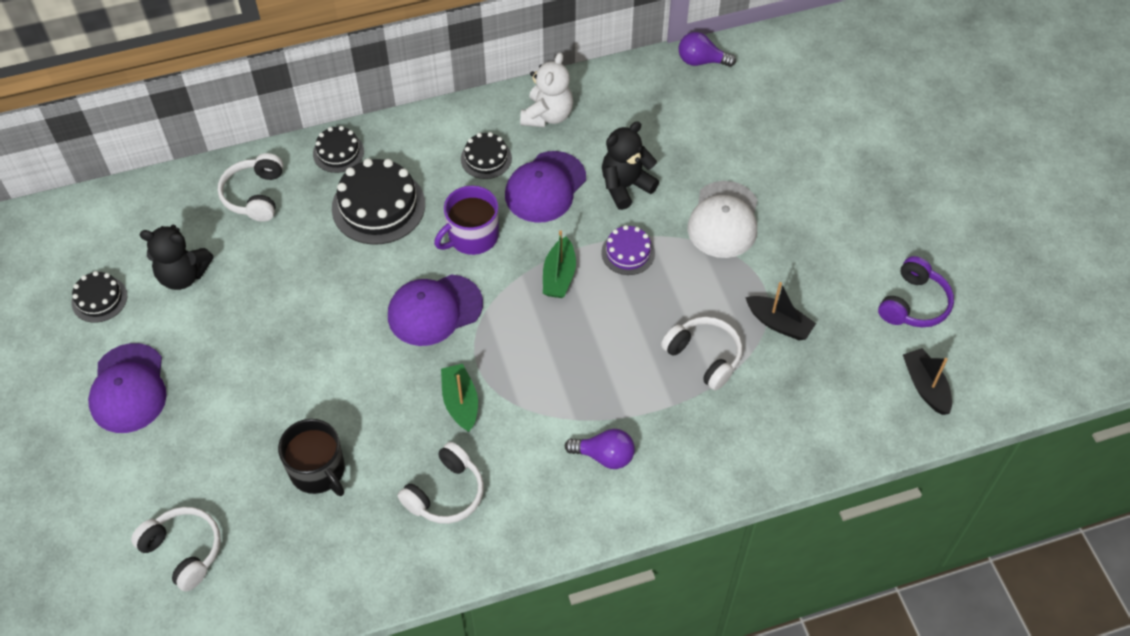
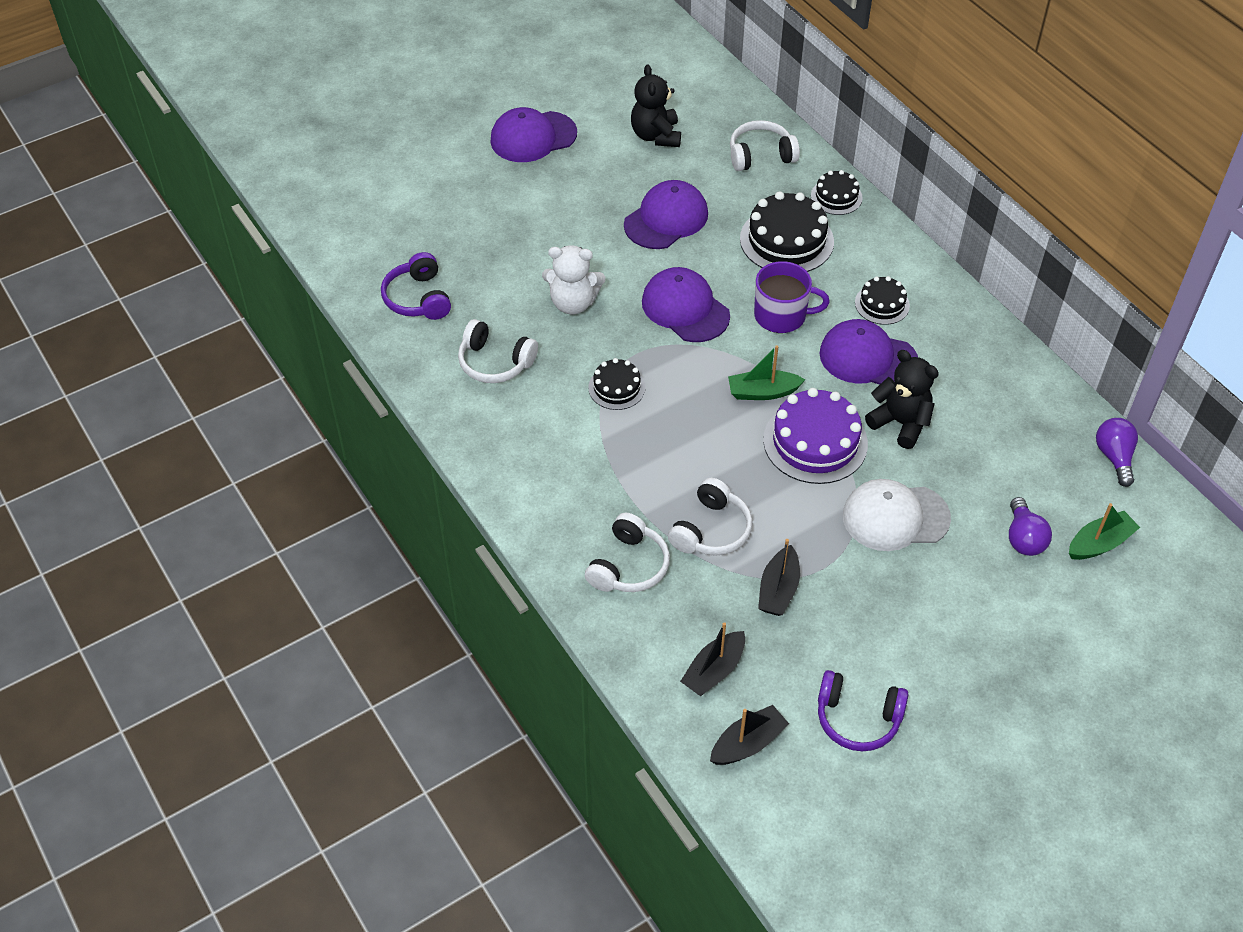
camera: 75 degrees right, 5 degrees down
black cake [72,271,127,323] -> black cake moved to [589,358,645,410]
white headphones [131,507,221,592] -> white headphones moved to [585,513,670,592]
black mug [278,419,345,496] -> none
purple mug [434,186,499,255] -> purple mug turned 150 degrees clockwise [754,261,830,333]
green boat [441,364,478,432] -> green boat moved to [1069,503,1140,560]
white teddy bear [520,52,573,127] -> white teddy bear moved to [542,245,605,314]
purple light bulb [564,429,635,469] -> purple light bulb moved to [1009,497,1052,556]
purple cake [601,225,655,275] -> purple cake [763,388,868,484], size x1.78
none -> purple headphones [381,252,451,320]
none -> purple cap [624,180,708,249]
none -> black boat [680,622,745,696]

